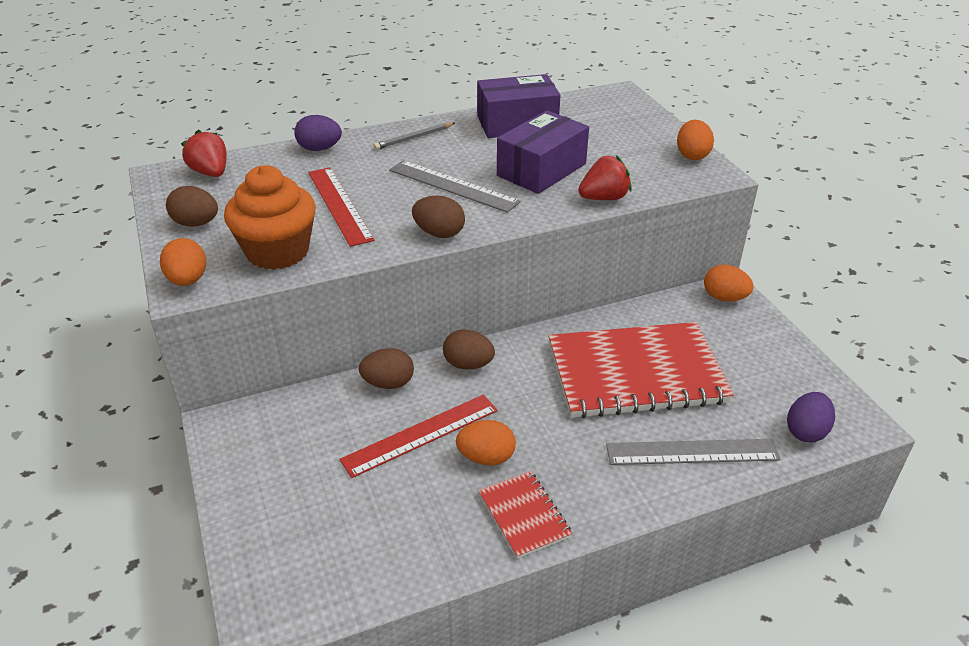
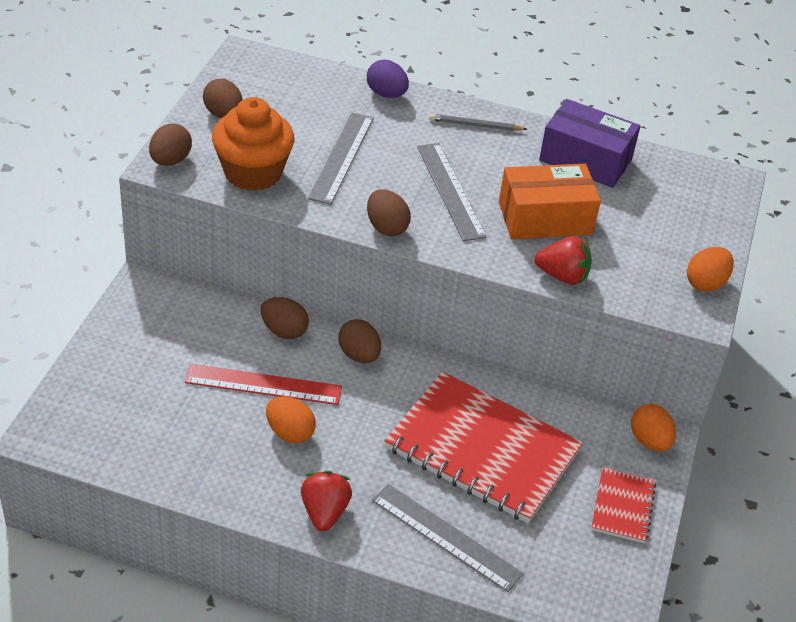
camera: 35 degrees right, 5 degrees up
orange egg [160,238,206,286] -> brown egg [149,124,192,166]
red strawberry [181,130,227,177] -> red strawberry moved to [301,471,352,531]
red ruler [308,167,375,247] -> grey ruler [308,113,374,205]
red notebook [478,471,572,559] -> red notebook moved to [591,467,656,543]
purple box [497,110,589,194] -> orange box [499,164,601,239]
purple egg [787,392,835,443] -> none

